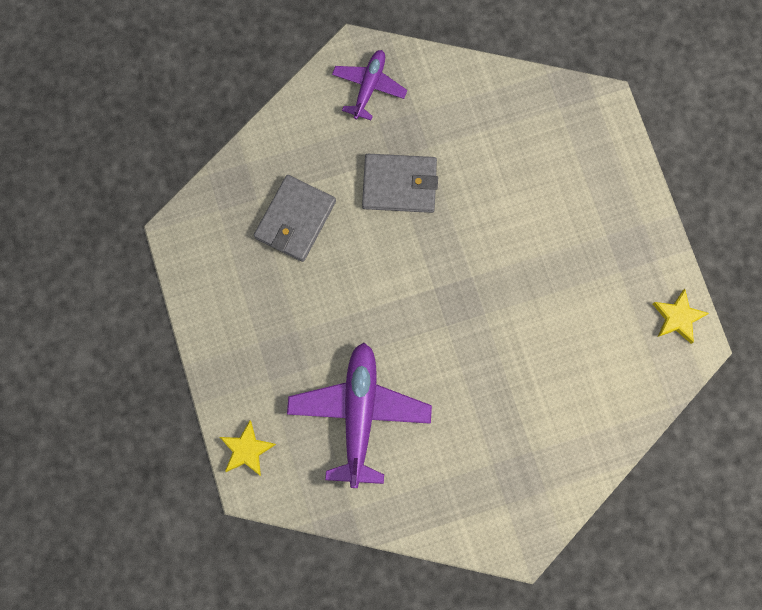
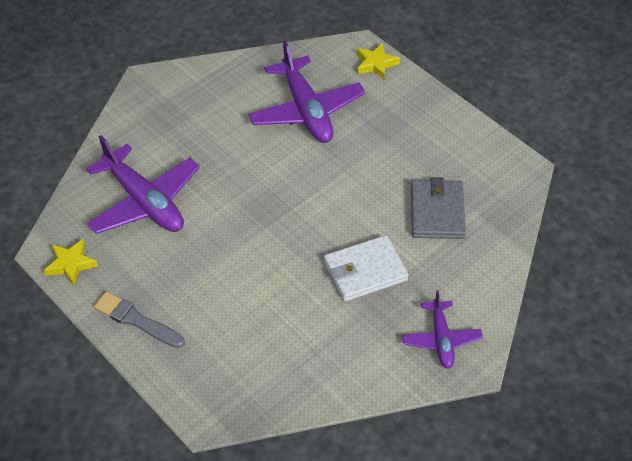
camera: 155 degrees right, 25 degrees down
grey wallet [362,154,438,213] -> white wallet [324,235,409,302]
none -> purple plane [86,135,200,234]
none -> grey brush [94,291,185,348]

